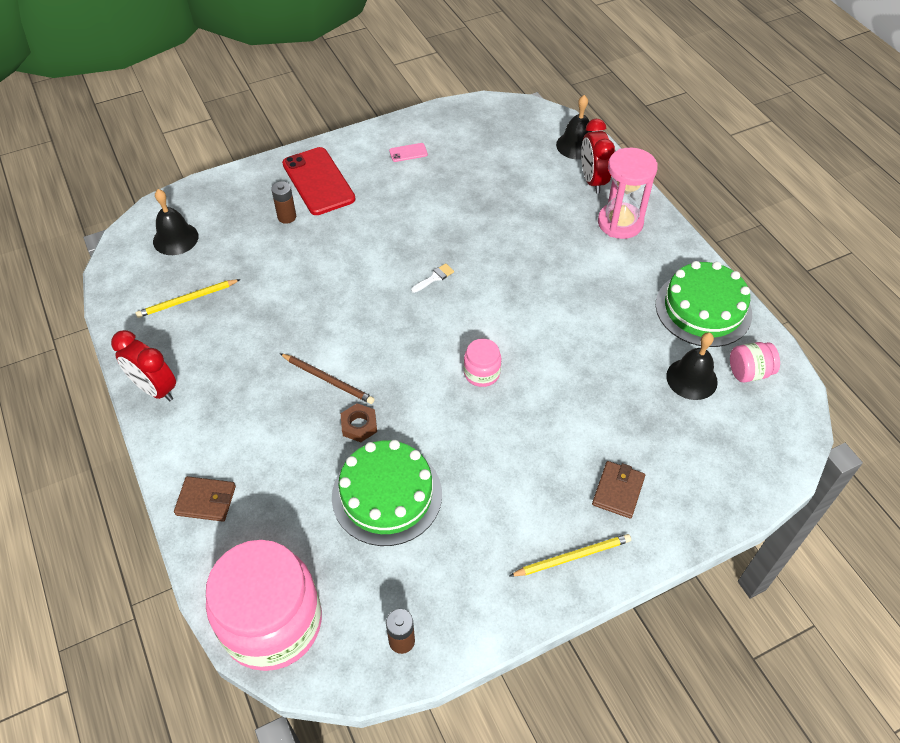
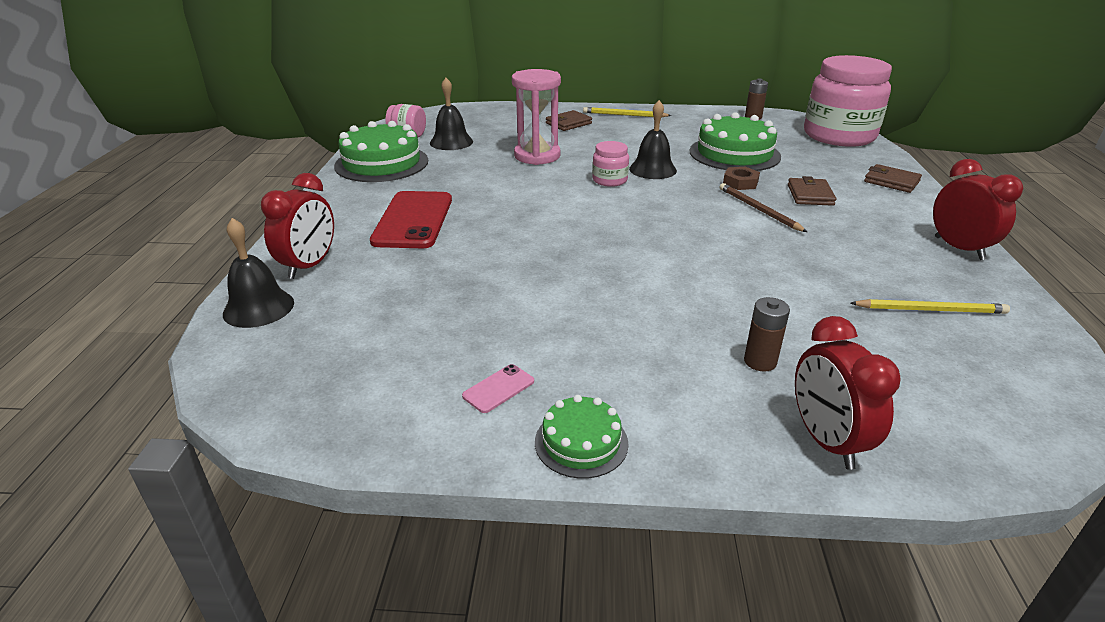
camera: 150 degrees left, 20 degrees down
black bell [153,189,198,255] -> black bell moved to [629,100,677,179]
red phone [282,147,355,215] -> red phone moved to [370,191,452,248]
pink phone [389,143,428,162] -> pink phone turned 60 degrees counterclockwise [462,364,534,413]
white brush [411,263,454,293] -> none
pink hourglass [598,147,658,239] -> pink hourglass moved to [512,69,561,165]
none -> green cake [535,395,629,479]
none -> brown wallet [788,176,836,206]
none -> red clock [795,316,901,470]

